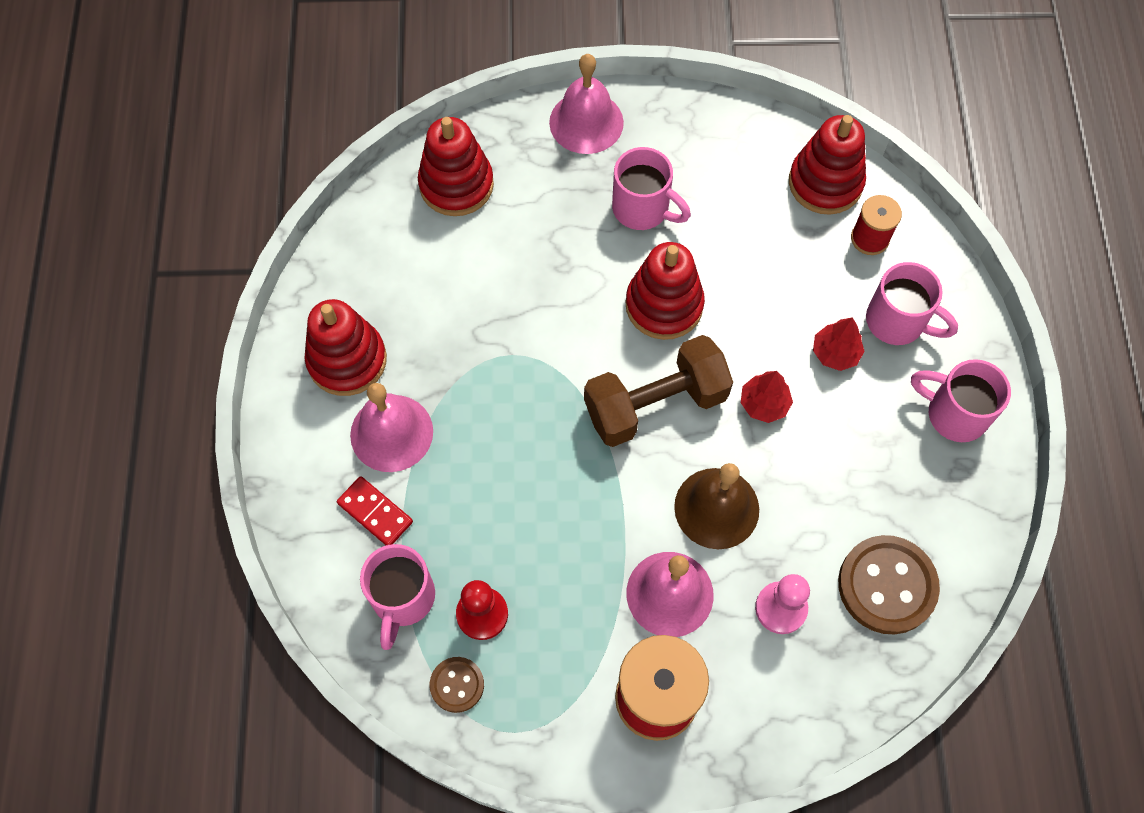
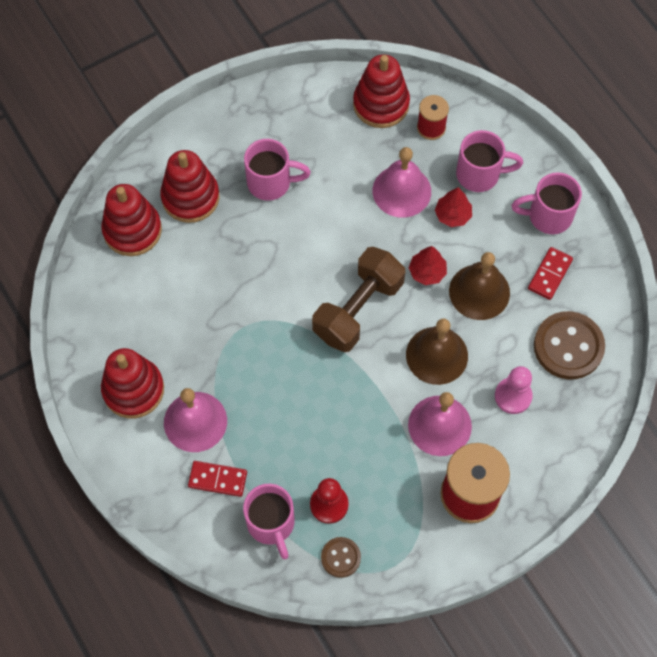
camera: 30 degrees left, 0 degrees up
pink bell [549,54,624,154] -> pink bell moved to [372,147,431,218]
red stacking toy [625,242,705,340] -> red stacking toy moved to [160,150,220,223]
none -> brown bell [449,252,510,320]
none -> red domino [528,247,573,300]

